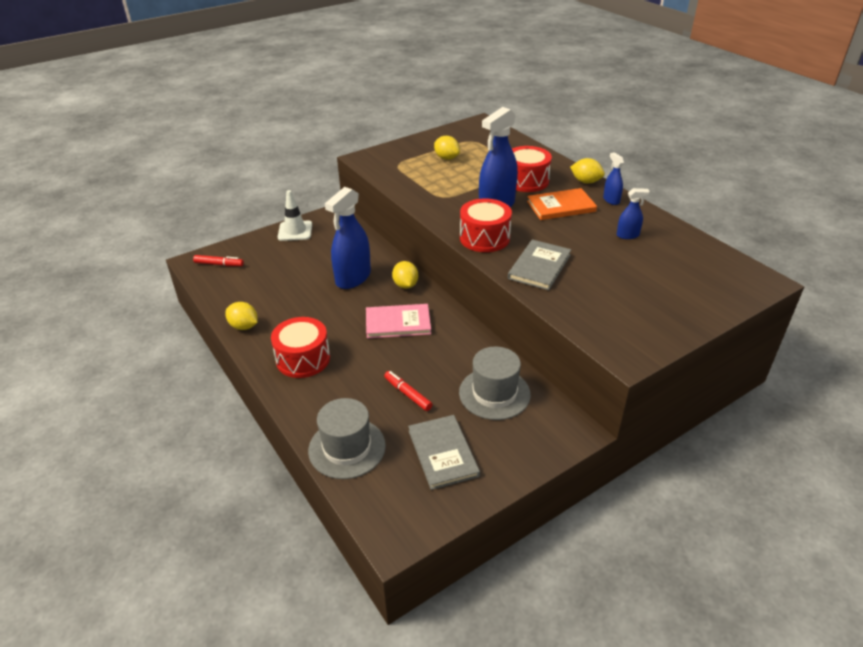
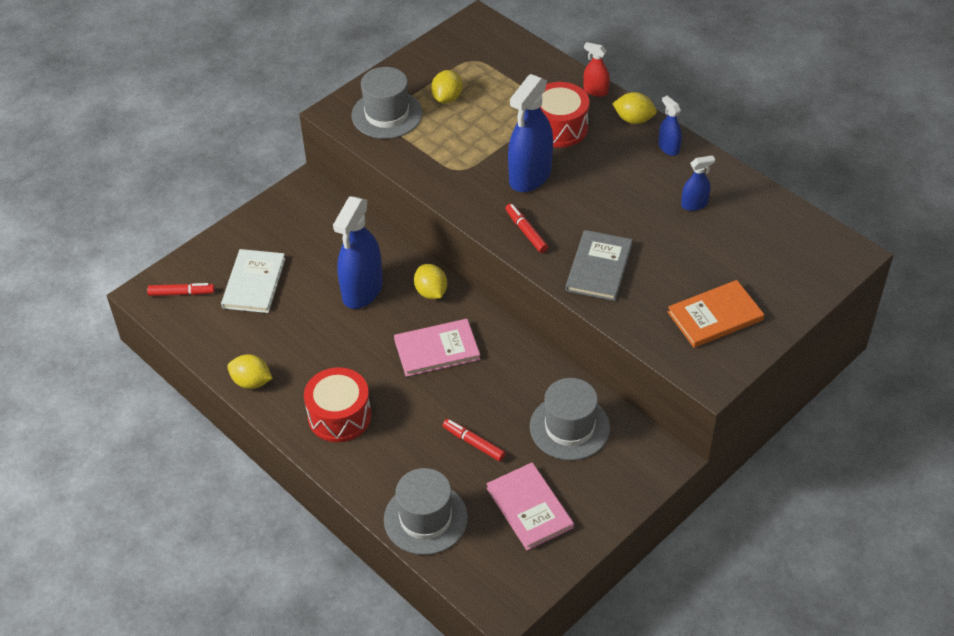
camera: 10 degrees left, 10 degrees up
white traffic cone [278,190,312,241] -> none
grey book [408,415,480,490] -> pink book [486,463,574,551]
yellow lemon [434,136,460,160] -> yellow lemon turned 75 degrees clockwise [431,70,463,104]
red drum [460,198,512,252] -> red marker [505,203,548,253]
orange book [527,188,597,220] -> orange book moved to [668,280,764,348]
none -> white book [221,249,286,313]
none -> grey hat [351,67,423,139]
none -> red spray bottle [584,42,610,97]

